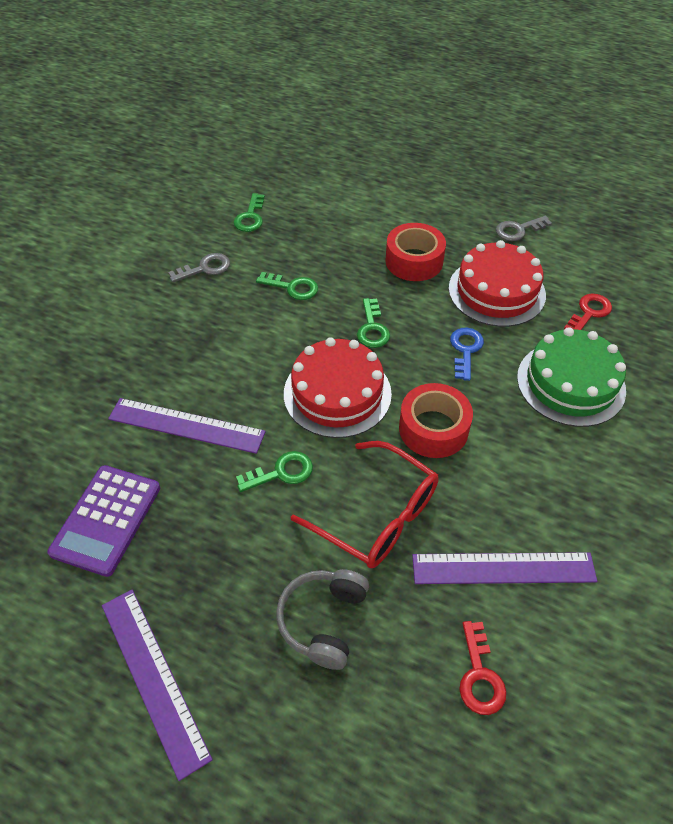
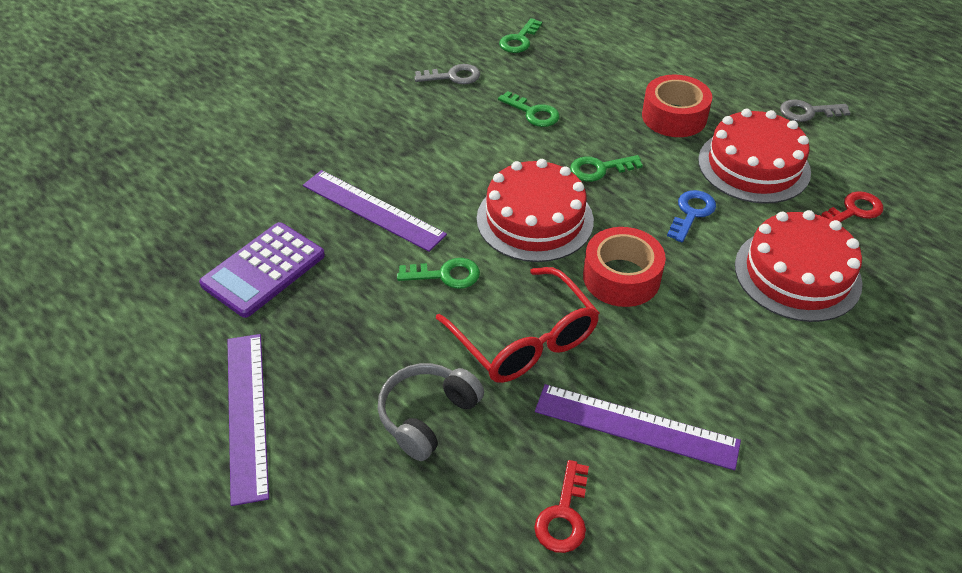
camera: 20 degrees right, 5 degrees down
green key [357,298,390,348] -> green key turned 60 degrees clockwise [570,155,643,182]
green cake [517,327,626,427] -> red cake [735,210,863,322]

